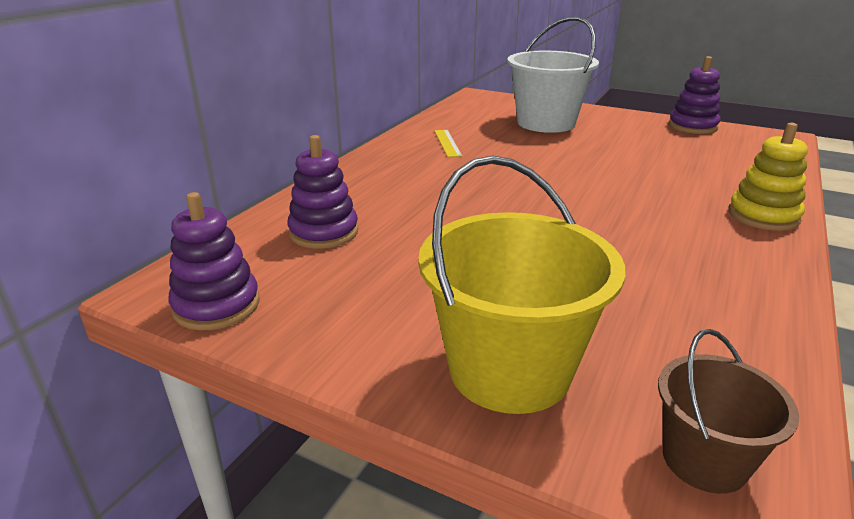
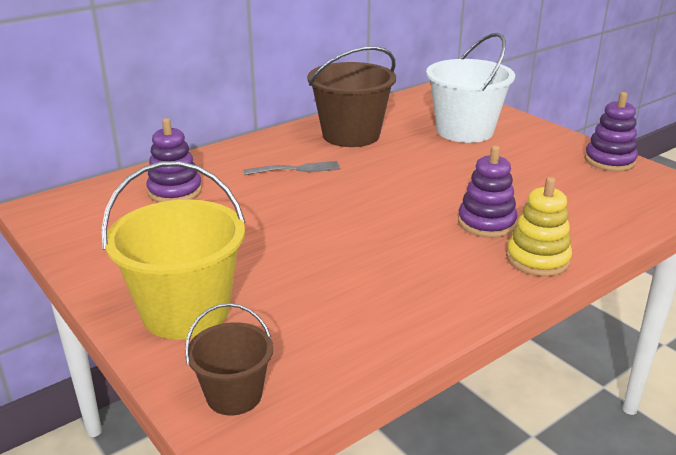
camera: 25 degrees right, 0 degrees up
purple stacking toy [169,192,260,330] -> purple stacking toy moved to [458,146,518,238]
yellow ruler [434,130,462,157] -> brown bucket [307,46,396,147]
none -> grey fork [243,161,341,175]

